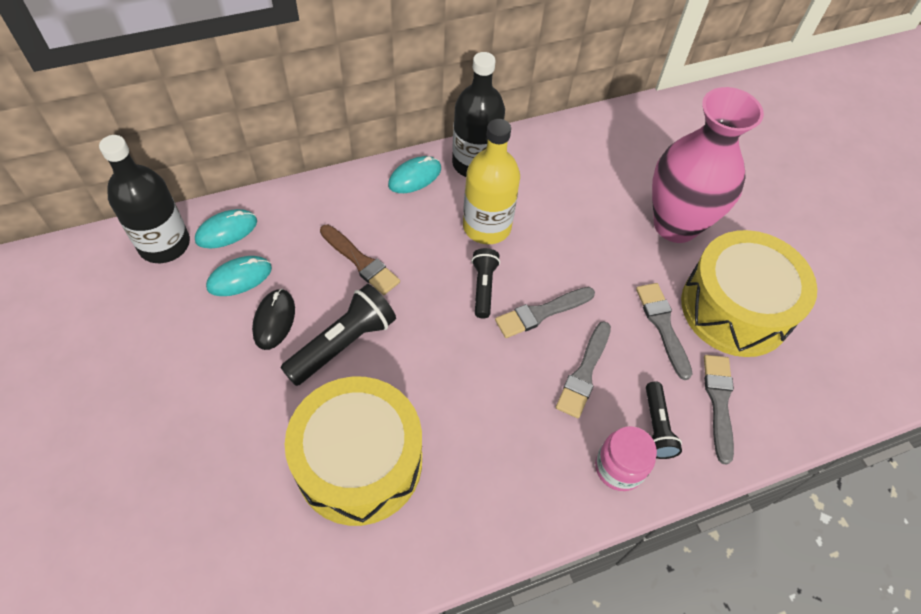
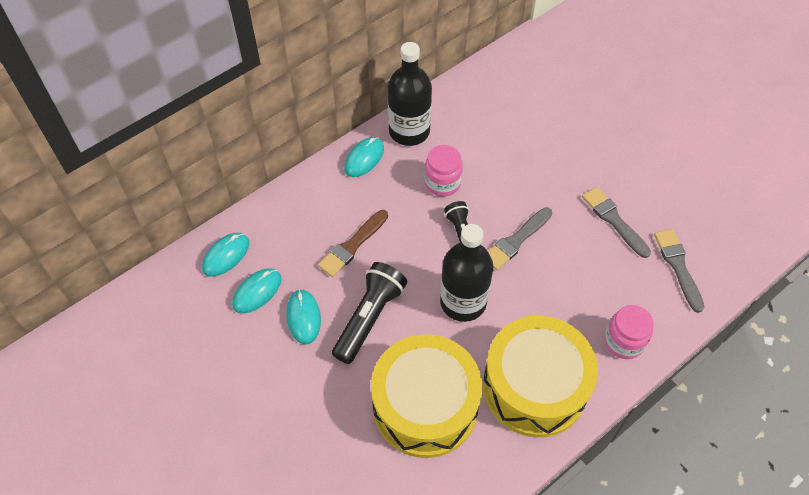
camera: 15 degrees left, 0 degrees up
black bottle [99,135,190,263] -> black bottle moved to [440,224,493,322]
black mouse [252,289,295,350] -> turquoise mouse [286,289,321,344]
brown brush [320,225,400,295] -> brown brush turned 105 degrees clockwise [318,210,388,277]
yellow bottle [463,119,520,244] -> pink jar [424,145,463,196]
grey brush [556,321,611,418] -> none
black flashlight [646,381,682,459] -> none
pink vase [652,87,764,243] -> none
yellow drum [681,230,817,357] -> yellow drum moved to [483,316,598,437]

